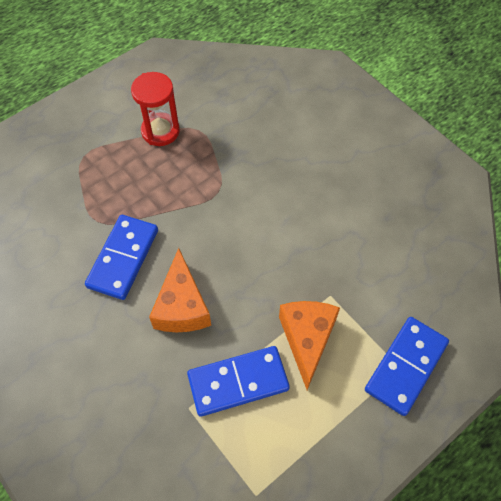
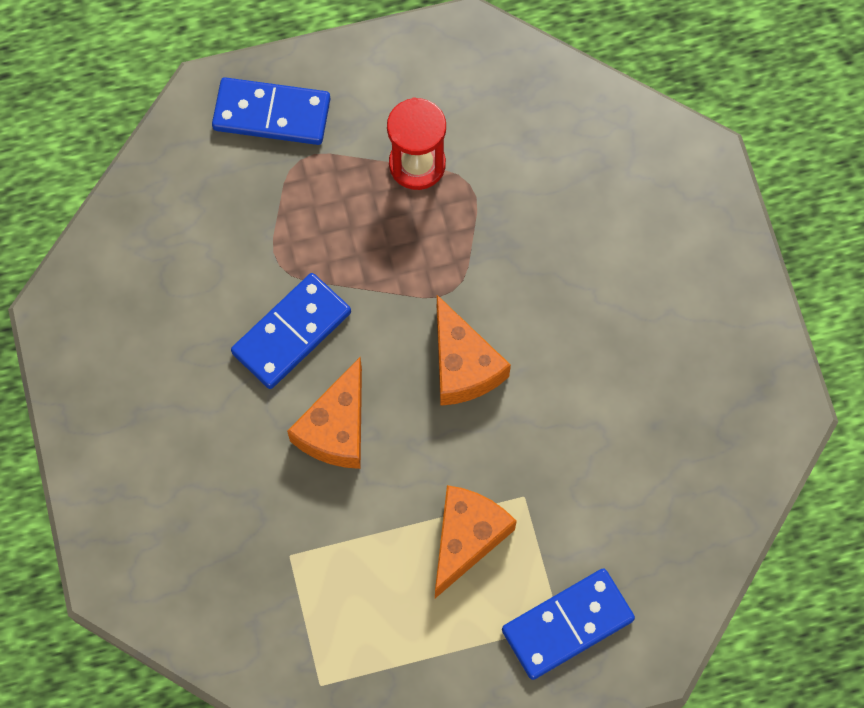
camera: 25 degrees right, 10 degrees up
blue domino [187,346,290,417] -> blue domino moved to [212,77,330,145]
none -> orange cheese [437,295,511,406]

